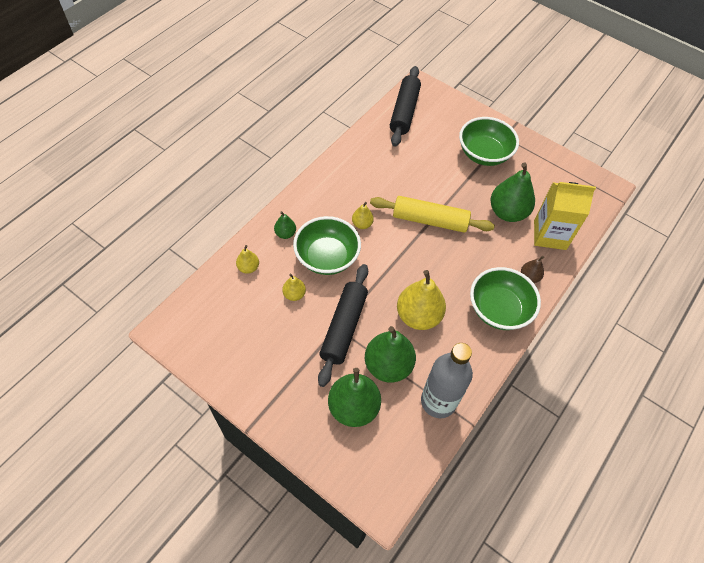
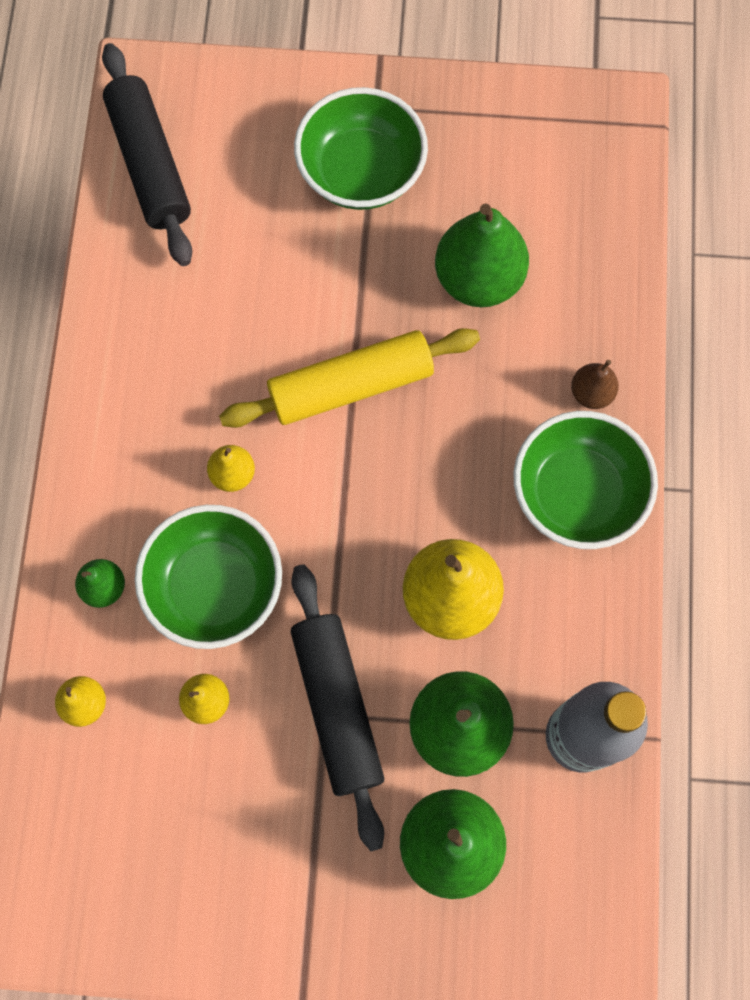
camera: 30 degrees left, 15 degrees up
yellow carton [534,182,596,250] -> none

